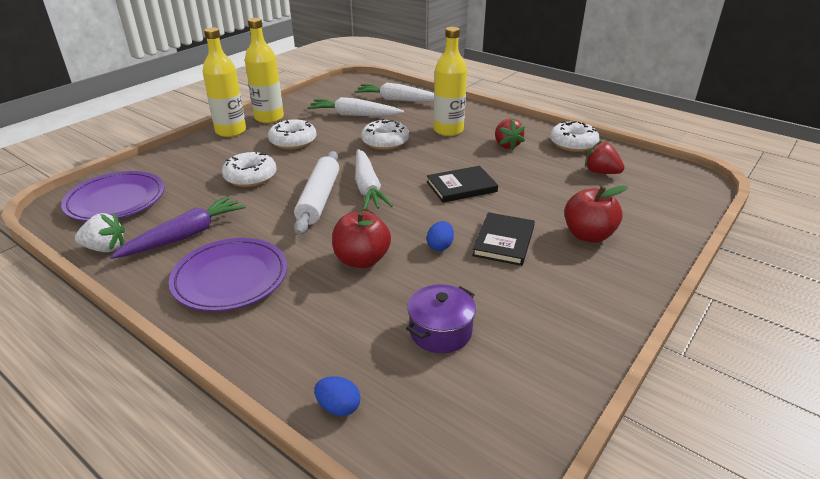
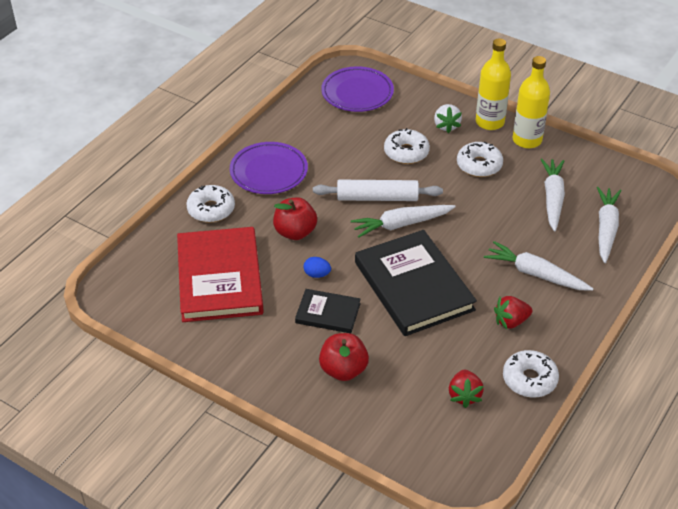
camera: 85 degrees right, 10 degrees up
white strawberry [75,213,125,252] -> white strawberry moved to [434,104,462,134]
purple carrot [110,196,246,259] -> none
blue egg [314,376,360,416] -> none
white donut [361,119,409,150] -> white donut moved to [186,185,235,223]
purple pot [406,284,476,353] -> red book [177,227,264,322]
black book [427,166,498,203] -> black book [355,230,477,336], size x1.96
yellow bottle [434,27,467,136] -> white carrot [484,241,594,291]
red strawberry [585,141,625,174] -> red strawberry turned 150 degrees clockwise [449,370,484,408]

